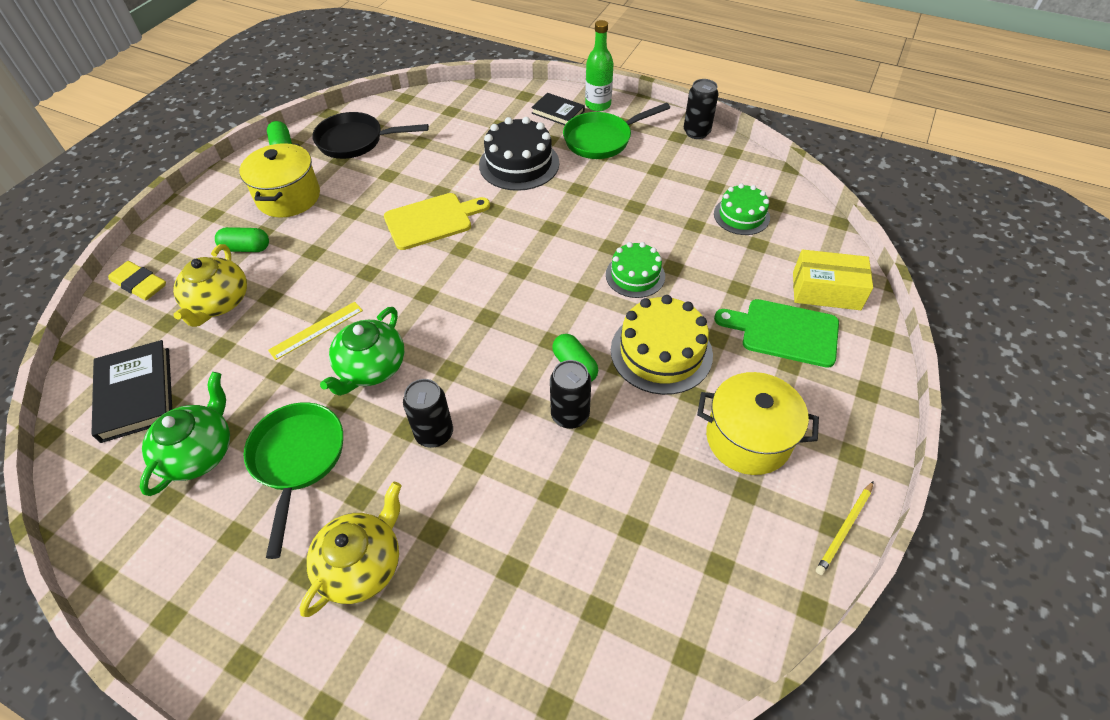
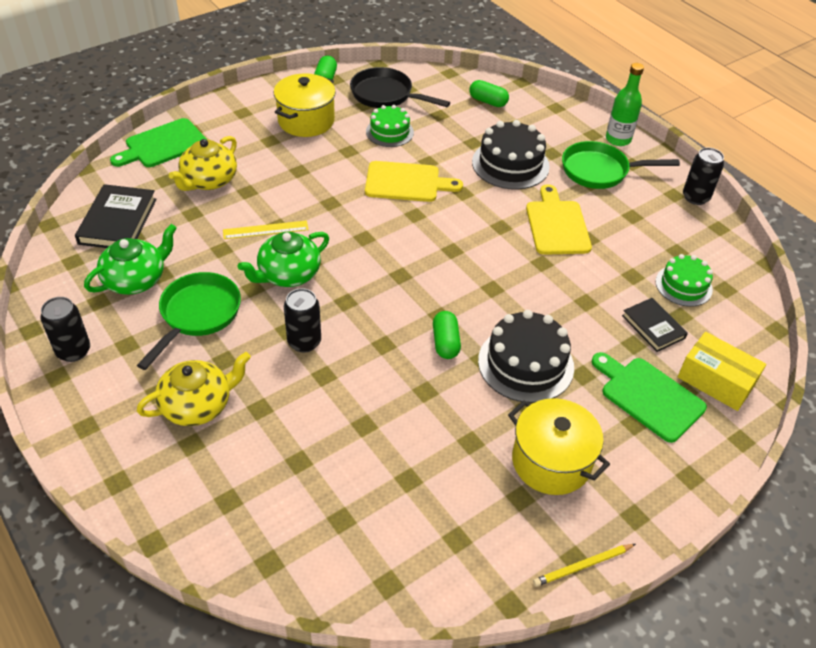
camera: 25 degrees right, 5 degrees down
yellow eraser [108,261,166,300] -> green cutting board [110,118,207,167]
green capsule [215,227,269,252] -> green capsule moved to [470,80,509,107]
black book [531,93,585,125] -> black book moved to [622,298,688,352]
black can [550,360,591,429] -> black can moved to [40,297,90,362]
green cake [606,242,665,298] -> green cake moved to [366,105,414,147]
yellow cake [611,295,713,395] -> black cake [478,310,574,403]
none -> yellow cutting board [526,184,592,255]

